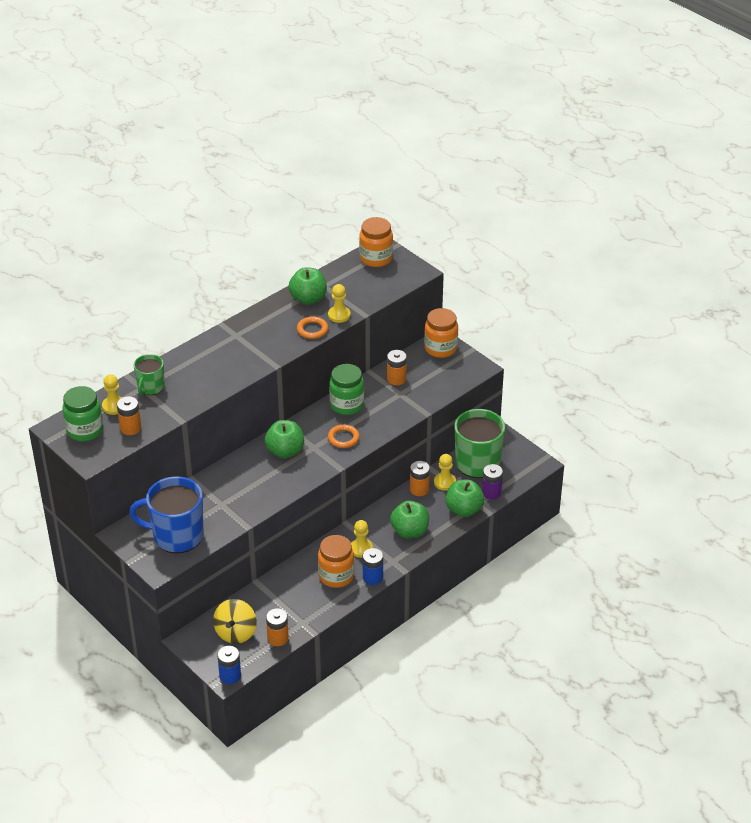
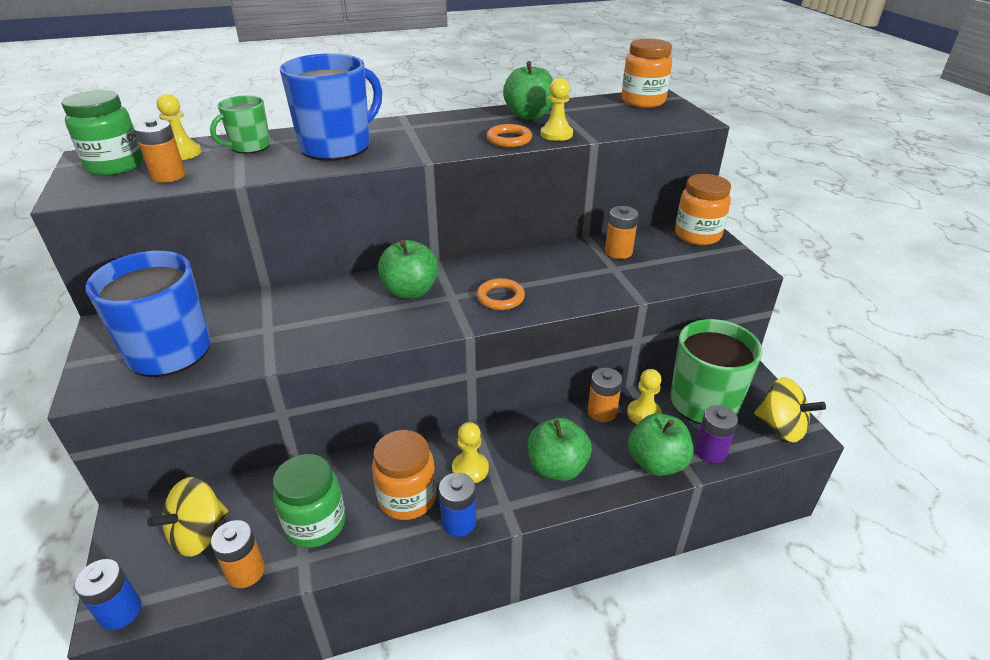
camera: 25 degrees right, 5 degrees down
green jar [329,364,364,415] -> green jar moved to [273,454,346,548]
none -> blue mug [280,53,382,161]
none -> yellow spinning top [754,377,826,442]

